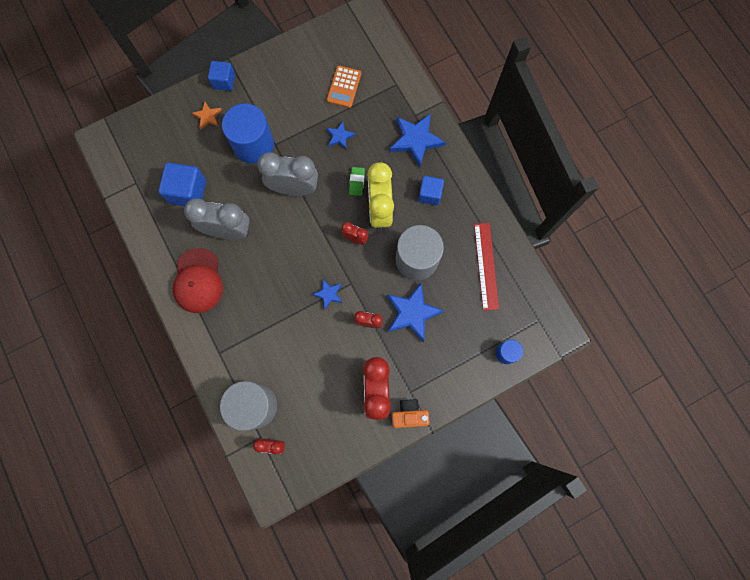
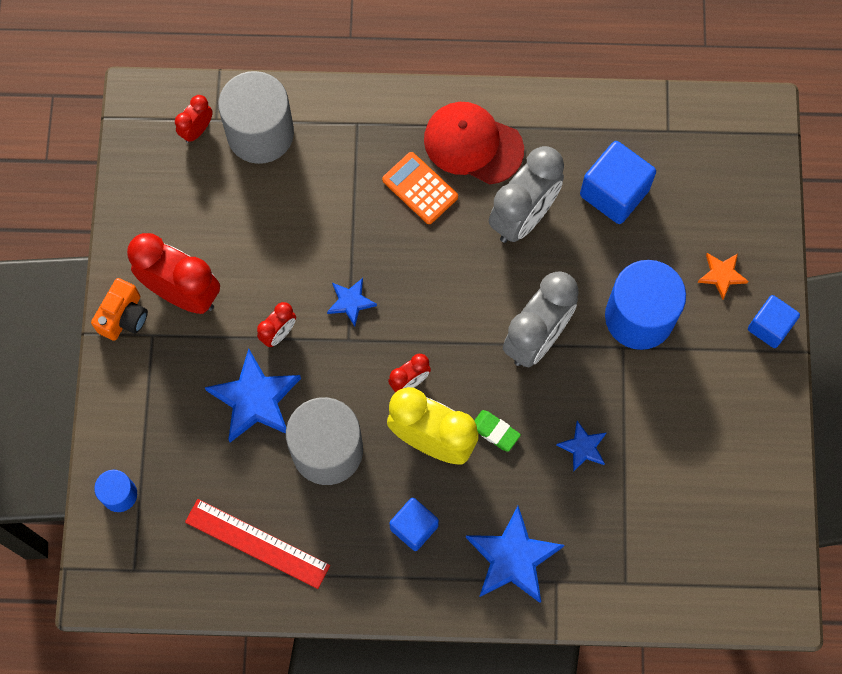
camera: 120 degrees right, 5 degrees down
orange calculator [327,65,361,108] -> orange calculator moved to [382,152,458,224]

